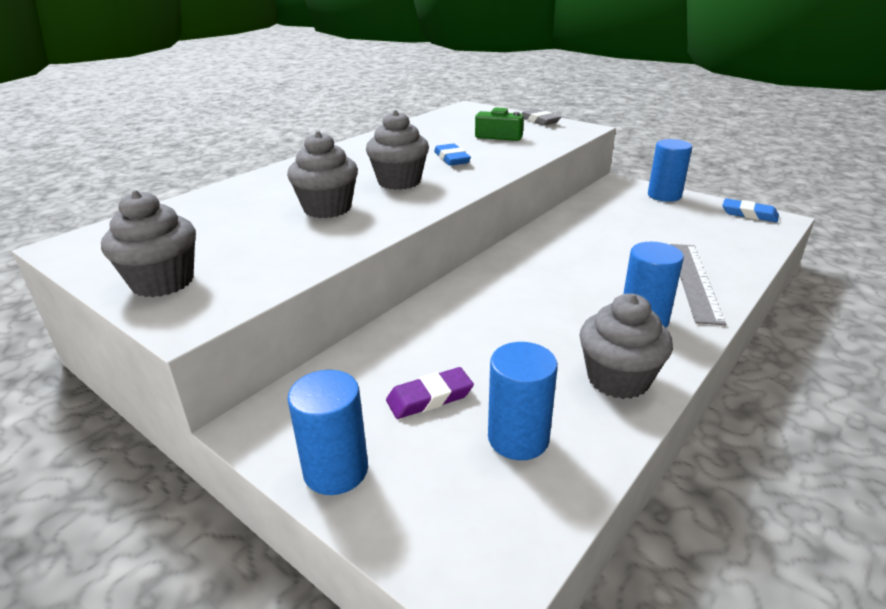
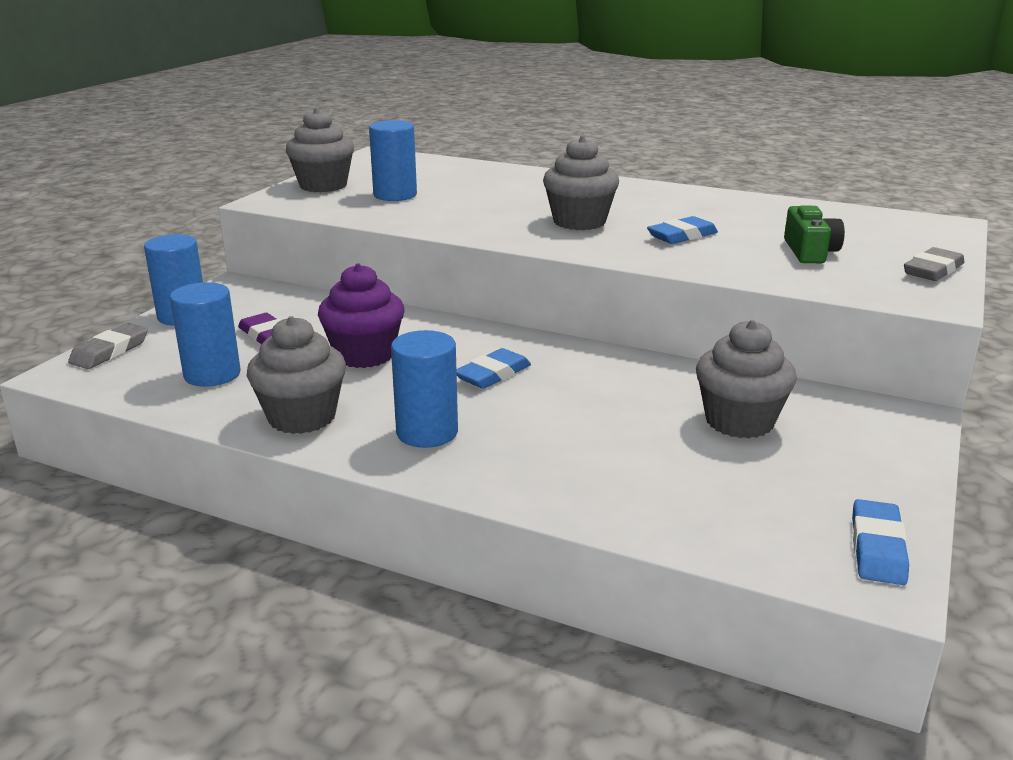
camera: 75 degrees right, 5 degrees down
grey cupcake [287,131,358,218] -> grey cupcake moved to [696,320,797,438]
blue cylinder [648,139,692,202] -> blue cylinder moved to [369,120,417,201]
grey ruler [670,244,726,325] -> none
none -> grey eraser [68,323,148,369]
none -> purple cupcake [318,263,404,368]
none -> blue eraser [456,348,531,389]

